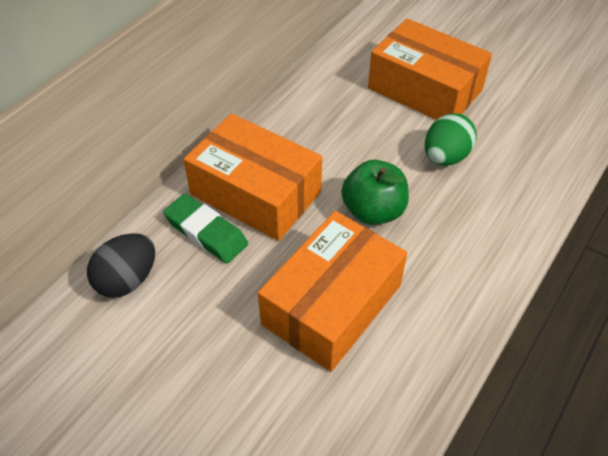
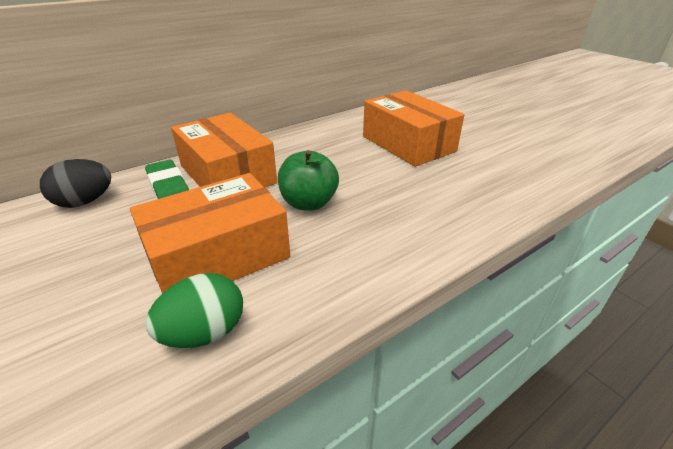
camera: 20 degrees right, 15 degrees down
green egg [425,113,477,166] -> green egg moved to [145,273,243,348]

